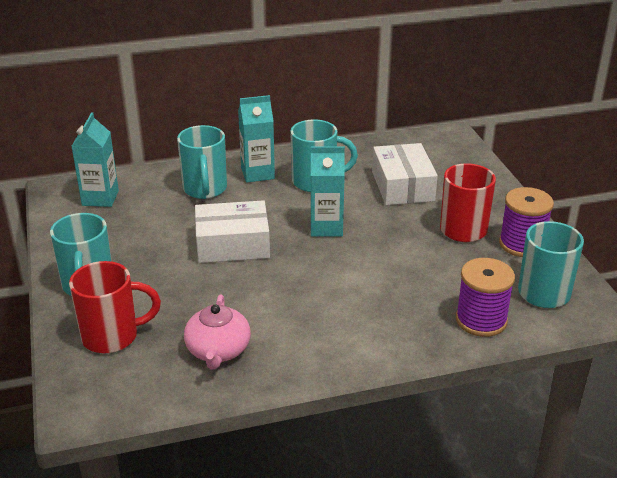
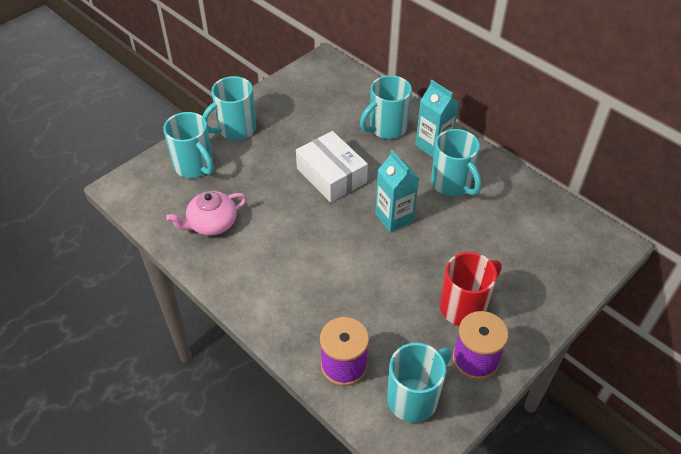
camera: 60 degrees right, 15 degrees up
red mug [69,261,161,353] -> turquoise mug [163,112,214,178]
turquoise carton [71,112,119,207] -> none
white box [372,143,438,205] -> none

